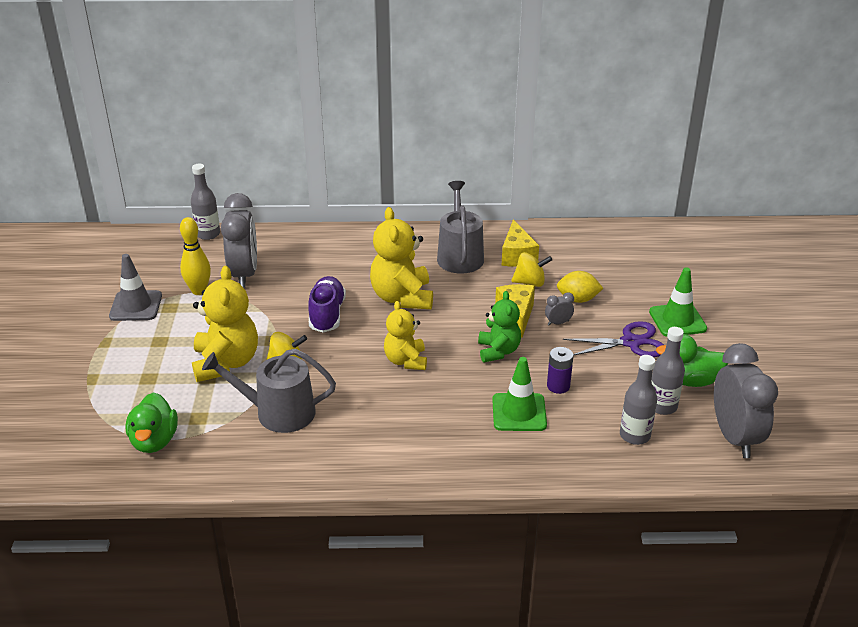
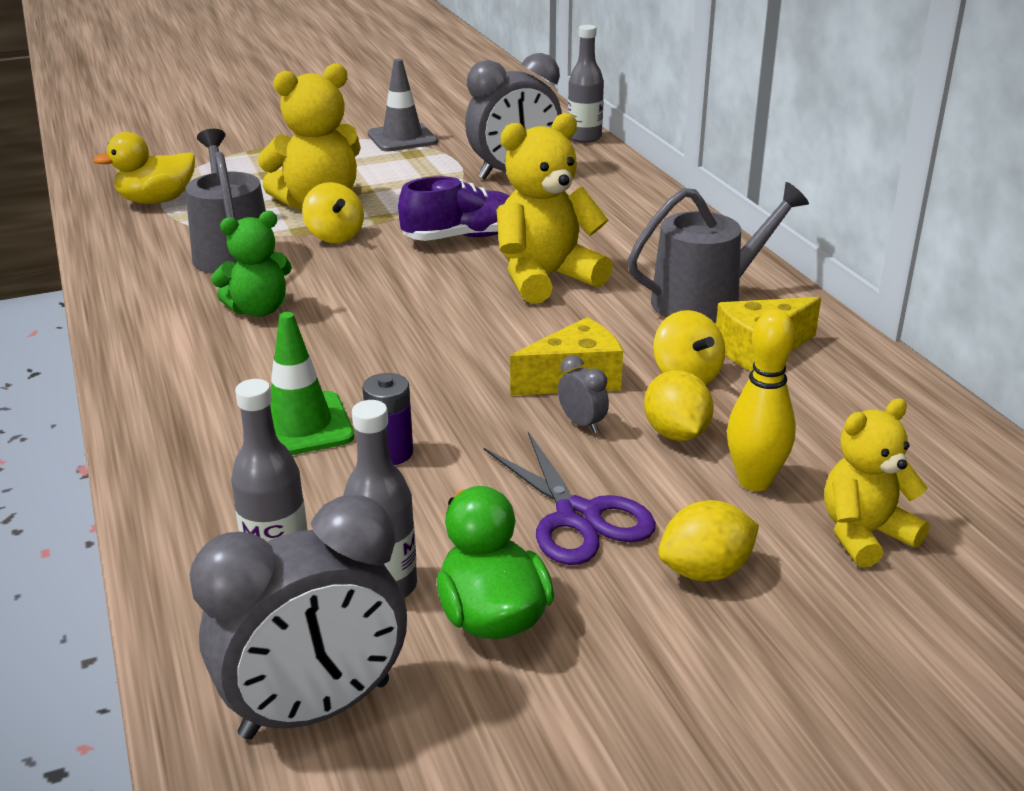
camera: 70 degrees right, 5 degrees down
green duck [126,392,178,453] -> yellow duck [93,132,195,204]
yellow bowling pin [180,217,211,295] -> yellow bowling pin moved to [727,309,796,491]
yellow teddy bear [384,301,427,370] -> yellow teddy bear moved to [824,398,929,567]
green teddy bear [478,291,521,362] -> green teddy bear moved to [211,211,292,317]
green traffic cone [649,267,707,337] -> yellow lemon [658,500,759,581]

